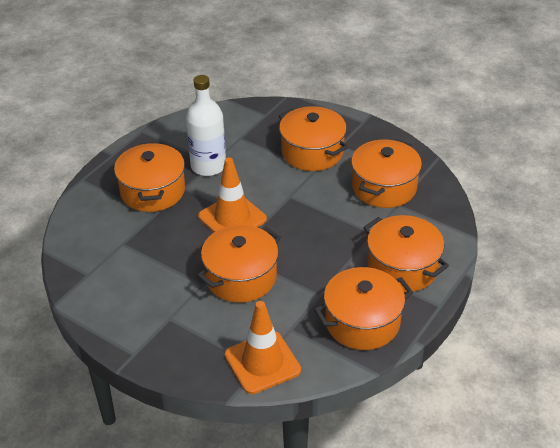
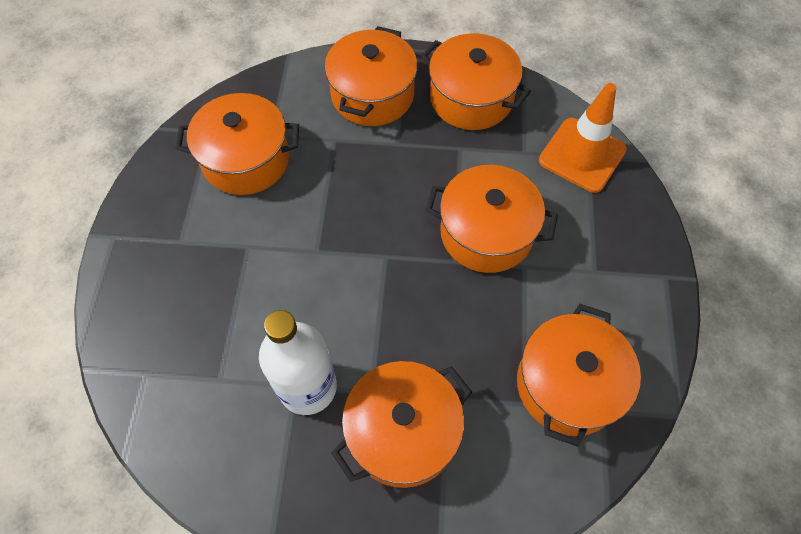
camera: 120 degrees left, 20 degrees up
orange traffic cone [198,157,267,232] -> none
orange pot [279,106,348,171] -> orange pot moved to [517,304,641,447]

